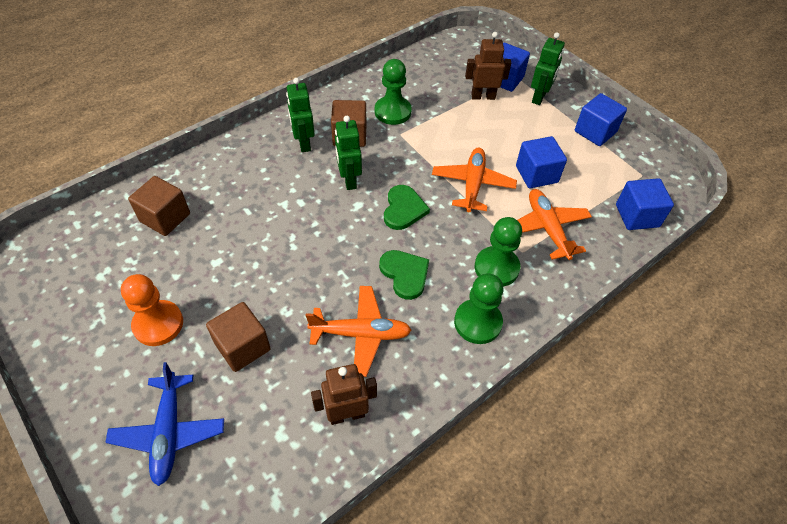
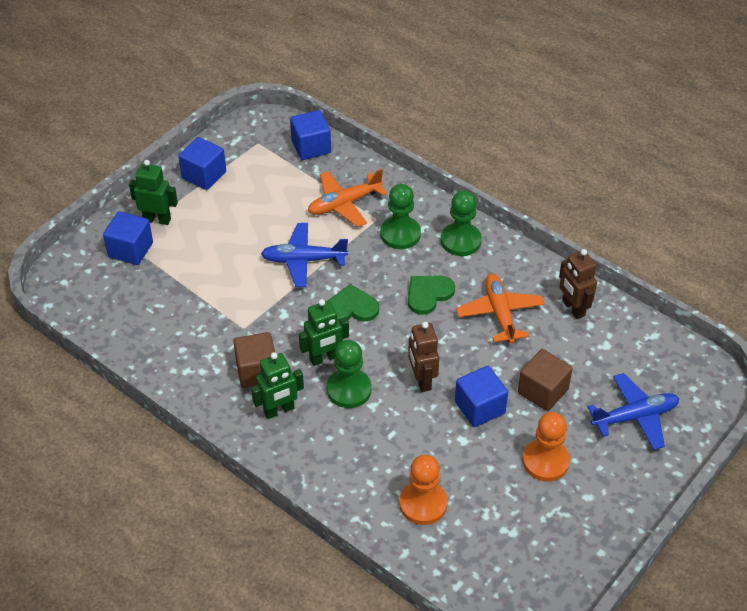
camera: 100 degrees left, 5 degrees down
brown cube [128,176,190,236] -> orange pawn [400,455,447,525]
green pawn [375,59,412,125] -> green pawn moved to [327,340,372,408]
orange plane [432,148,517,212] -> blue plane [261,223,348,287]
brown robot [465,32,511,100] -> brown robot moved to [408,322,439,392]
blue cube [516,136,567,189] -> blue cube moved to [455,366,508,427]

